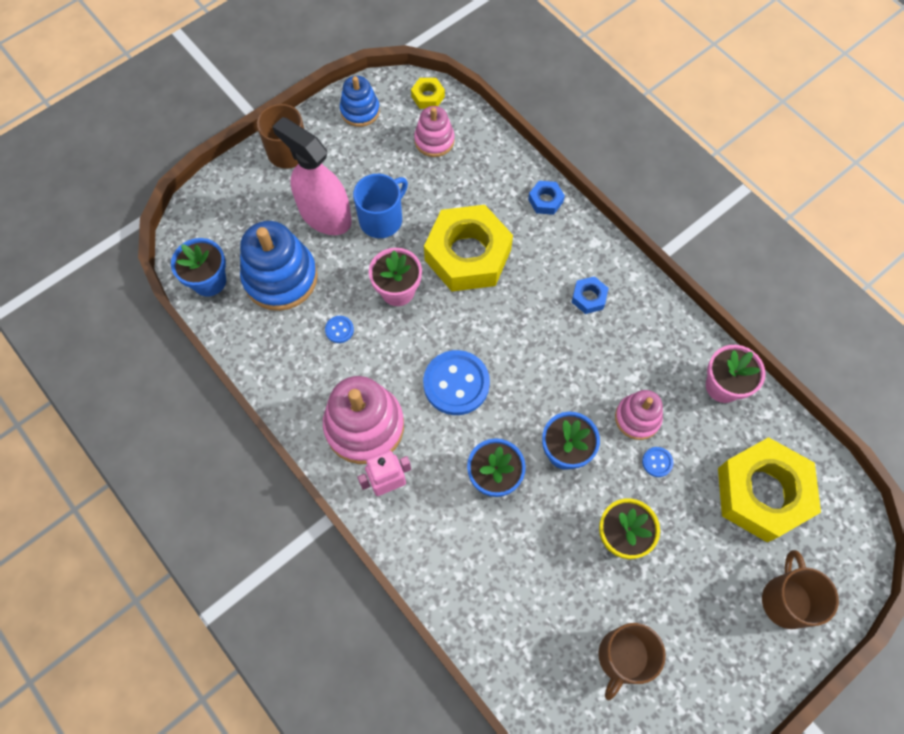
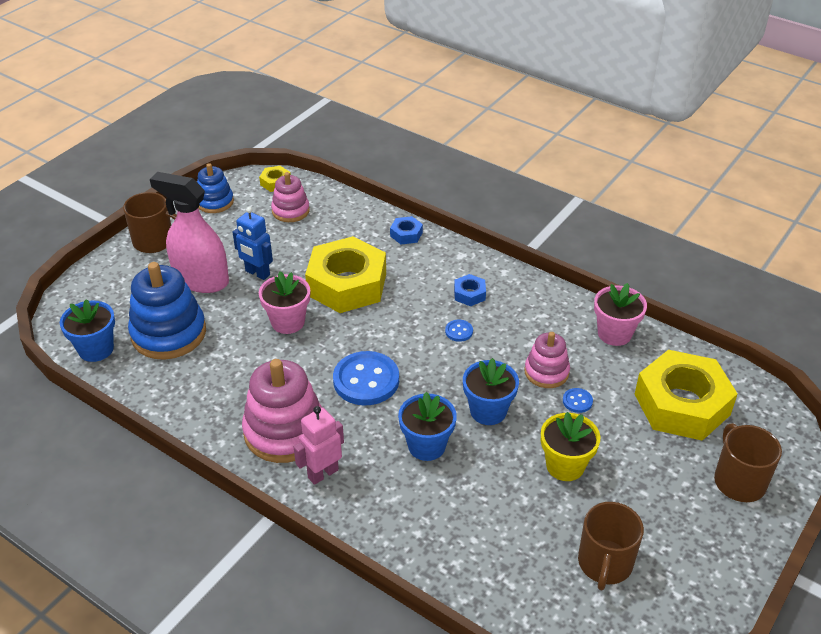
camera: 15 degrees left, 25 degrees down
blue button [325,316,354,343] -> blue button moved to [445,320,473,342]
blue mug [353,174,408,238] -> blue robot [233,207,273,280]

